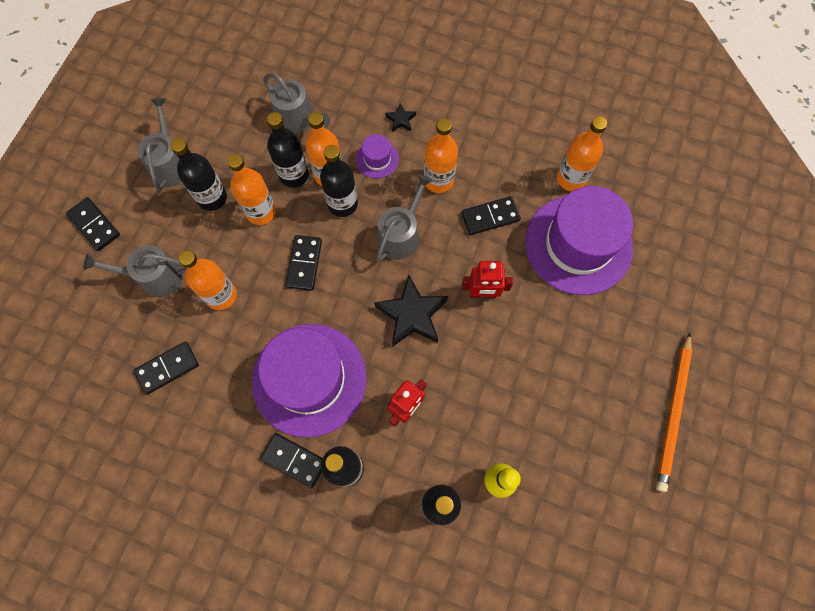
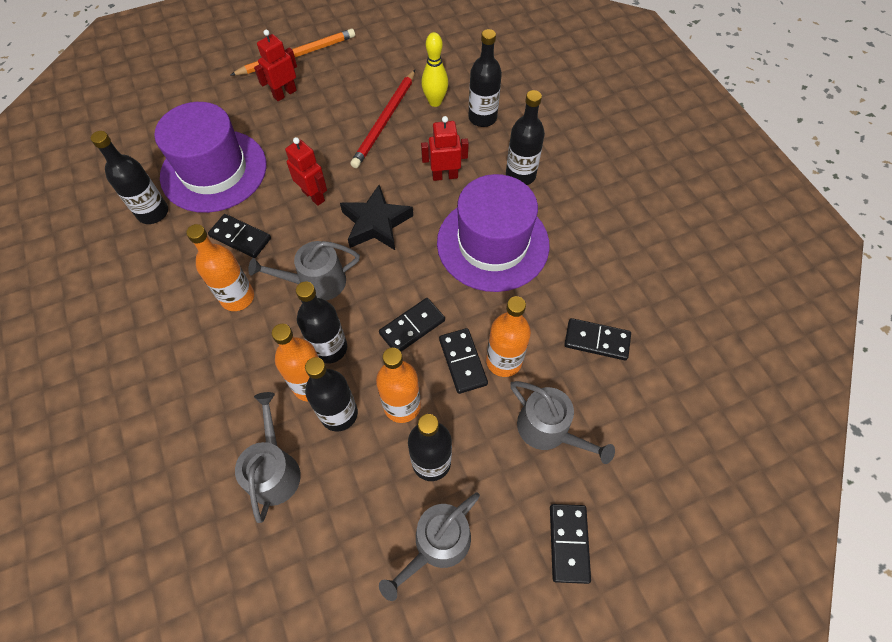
camera: 135 degrees left, 10 degrees down
black domino [260,433,323,488] -> black domino moved to [439,328,488,394]
purple hat [356,134,399,178] -> none
black star [385,103,416,132] -> none
orange bottle [557,116,607,191] -> black bottle [91,131,168,224]
none -> red robot [254,29,297,101]
none -> red pencil [350,70,415,168]

